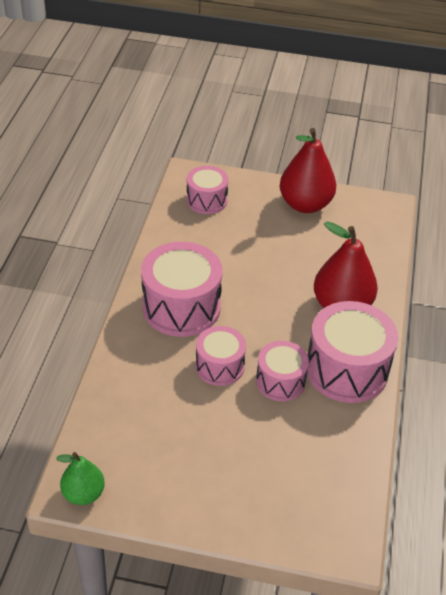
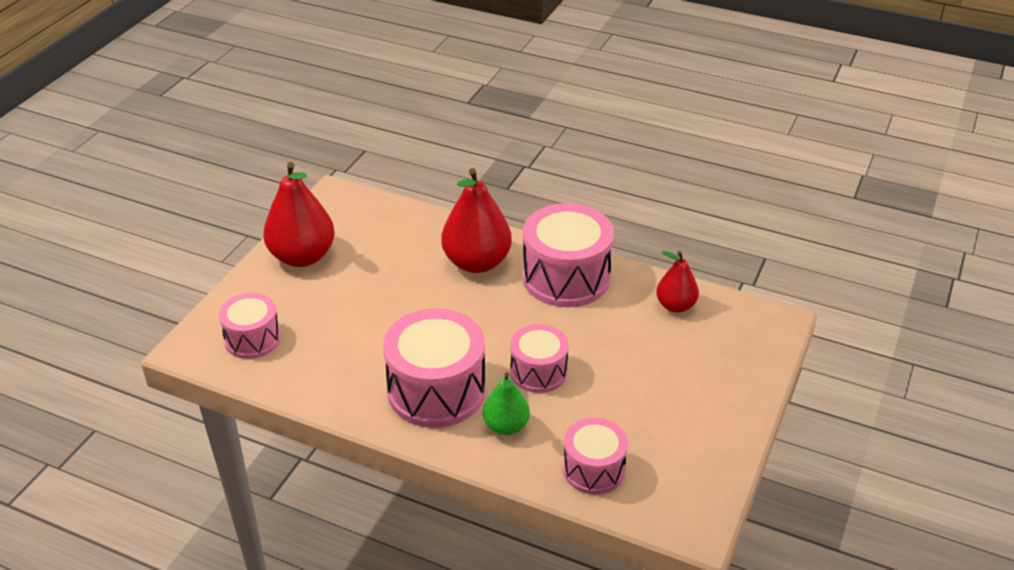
camera: 75 degrees left, 5 degrees down
green pear [56,452,105,505] -> green pear moved to [483,372,530,435]
pink drum [256,341,309,401] -> pink drum moved to [563,418,628,494]
none -> red pear [656,251,699,313]

